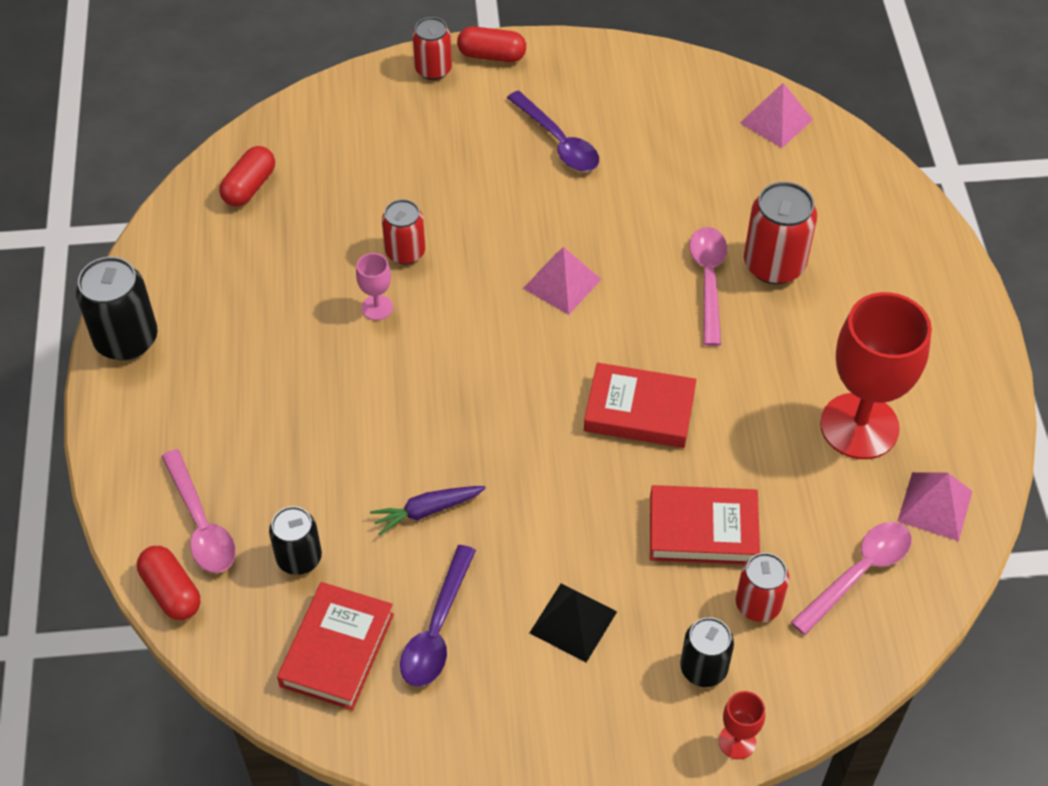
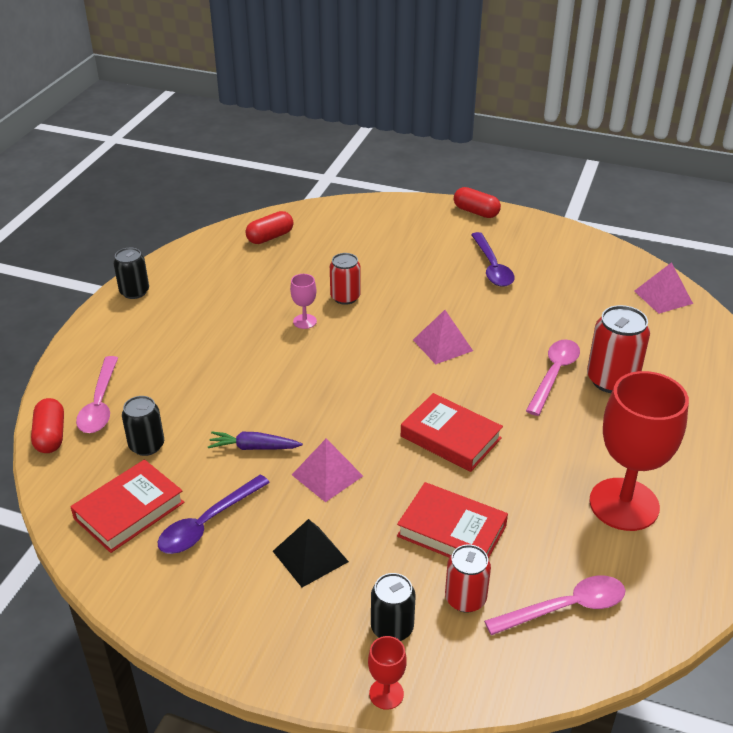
camera: 25 degrees right, 15 degrees down
black can [76,257,158,361] -> black can [114,248,149,299], size x0.65
red can [412,17,452,80] -> none
pink pyramid [897,472,973,541] -> pink pyramid moved to [292,439,363,502]

